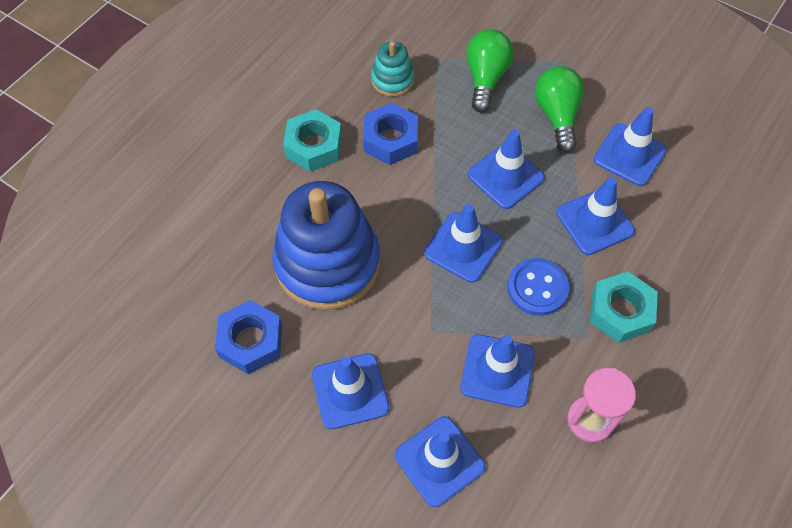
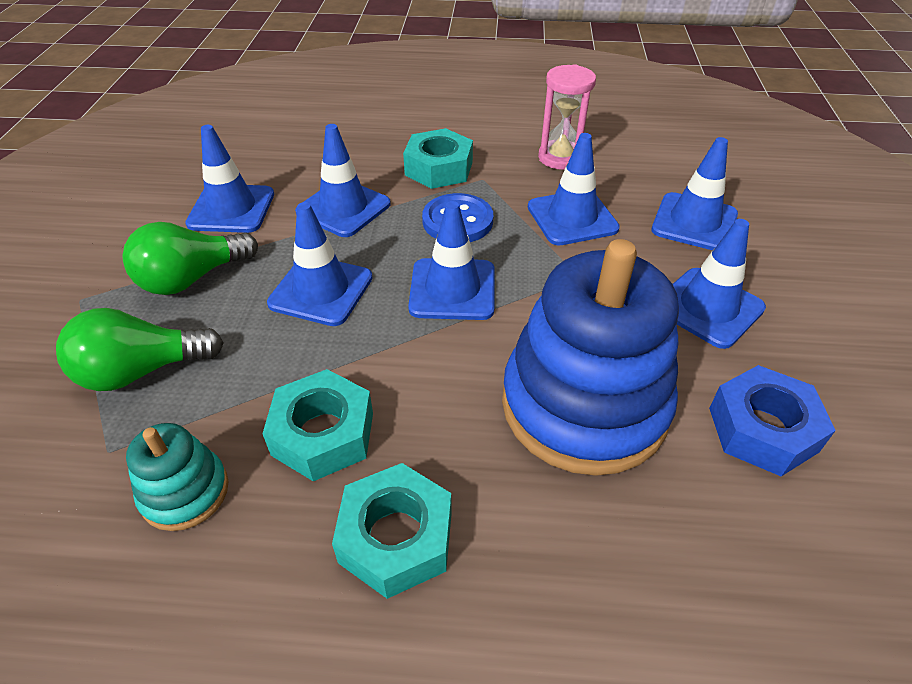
camera: 120 degrees left, 15 degrees down
blue nut [363,103,418,165] -> turquoise nut [263,369,373,481]

